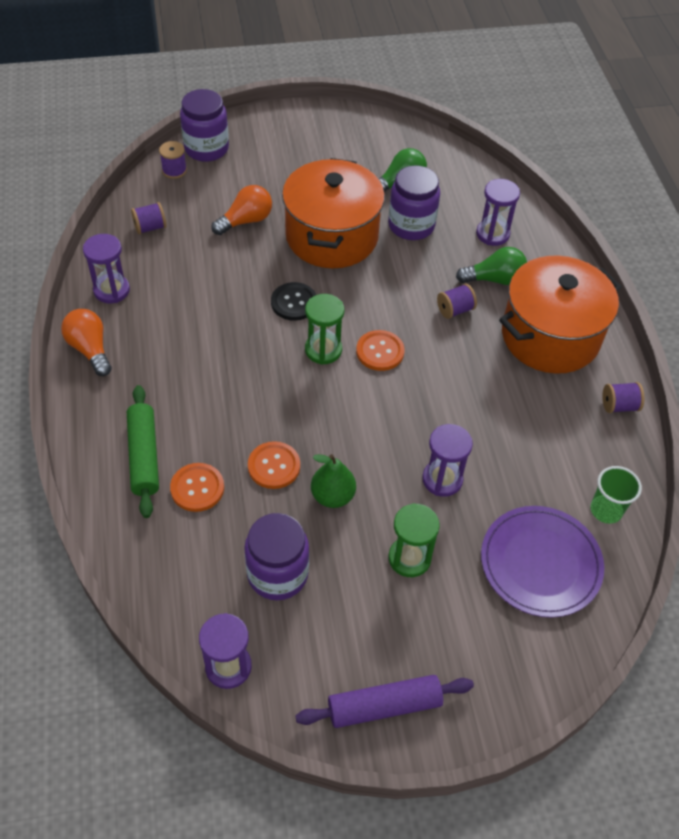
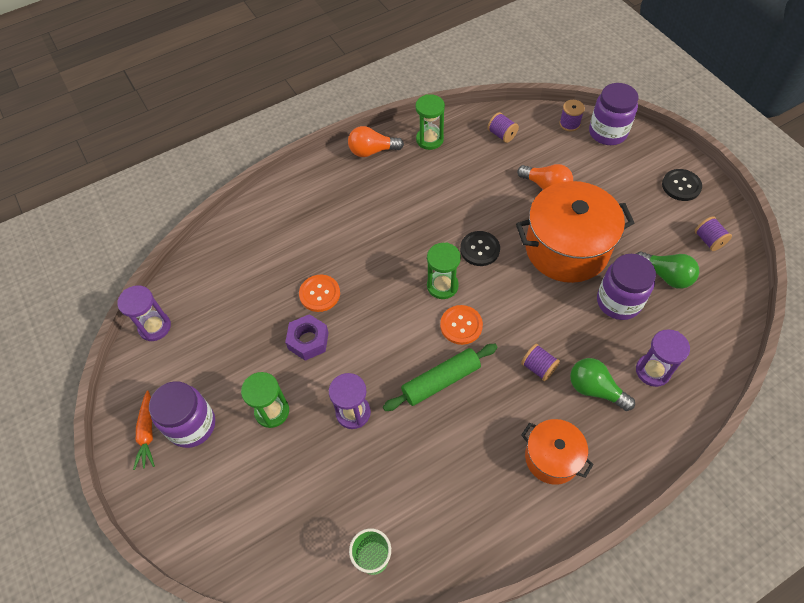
camera: 75 degrees right, 5 degrees up
orange light bulb [61,309,112,376] -> orange light bulb turned 135 degrees counterclockwise [348,126,404,157]
purple hourglass [83,234,130,303] -> green hourglass [415,94,445,150]
green rolling pin [127,385,159,518] -> green rolling pin moved to [383,344,498,411]
orange button [170,463,224,512] -> none
purple jar [244,513,309,600] -> purple jar moved to [149,381,215,448]
purple rolling pin [295,675,474,728] -> orange carrot [133,391,155,470]
green pear [311,454,356,508] -> purple nut [285,314,329,361]
green light bulb [456,247,527,285] -> green light bulb turned 150 degrees clockwise [570,358,635,411]
purple plate [481,506,604,618] -> none
orange pot [499,256,622,374] -> orange pot [521,419,594,485], size x0.55
purple spool [602,382,644,413] -> purple spool moved to [695,216,732,251]
none -> black button [662,169,702,201]

